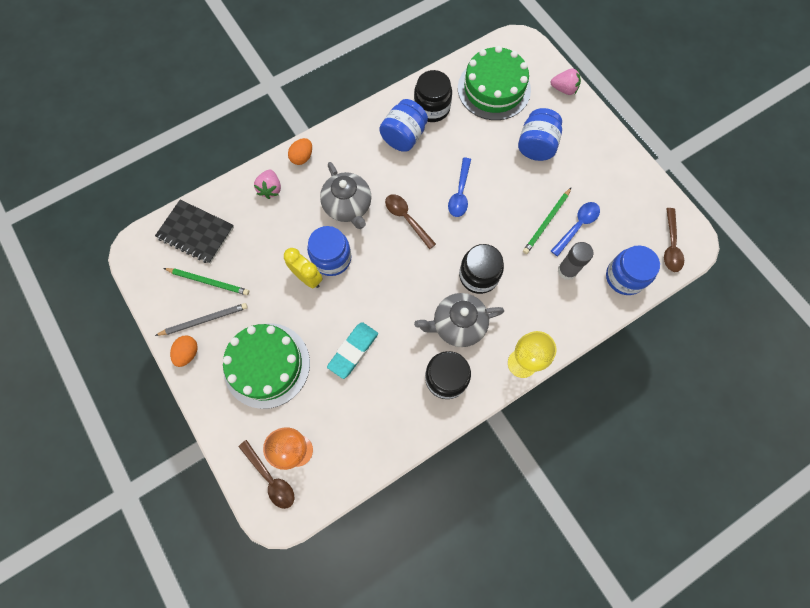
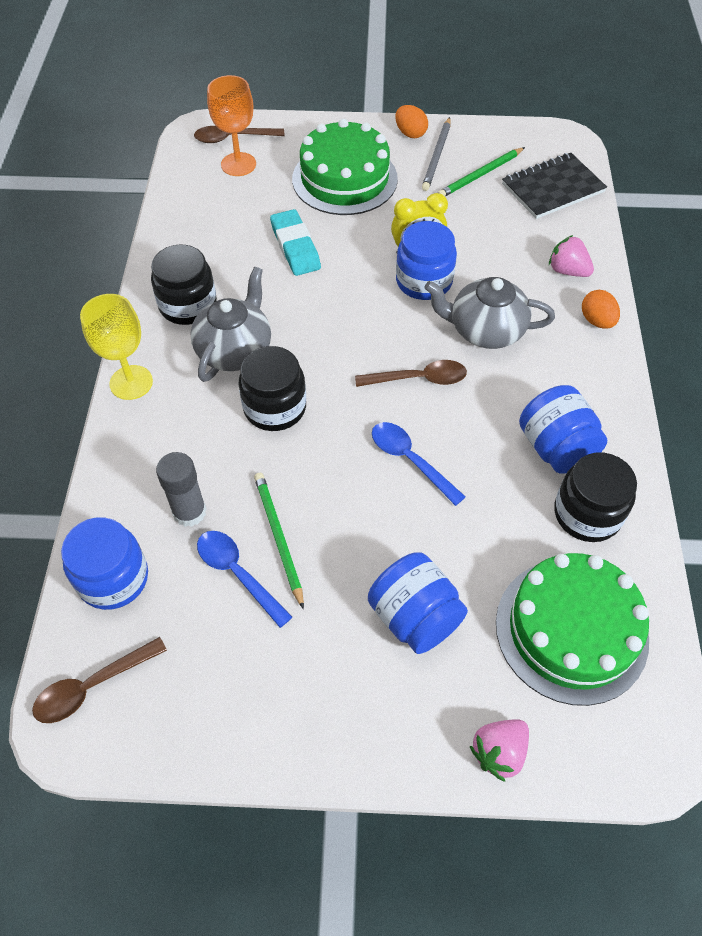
camera: 125 degrees right, 15 degrees down
blue spoon [551,202,600,256] -> blue spoon turned 150 degrees clockwise [197,531,292,628]
brown spoon [664,208,684,272] -> brown spoon turned 75 degrees counterclockwise [32,637,167,723]

